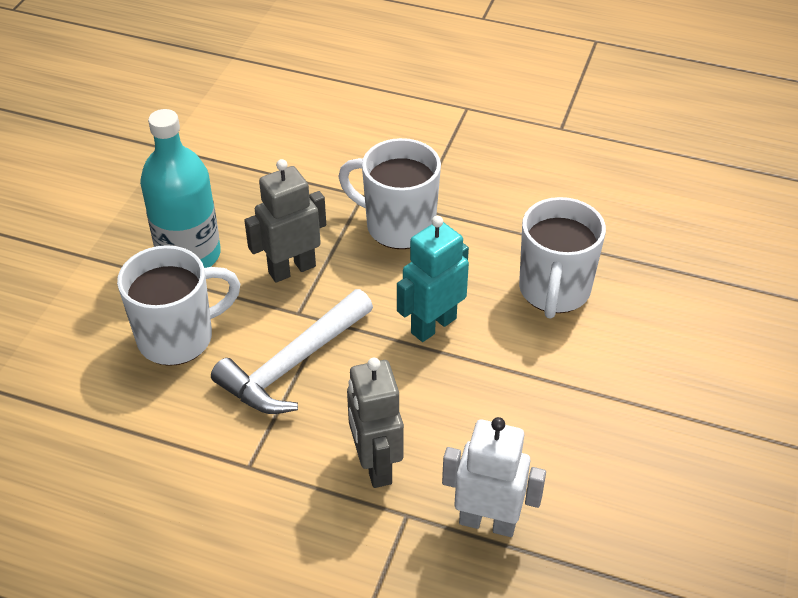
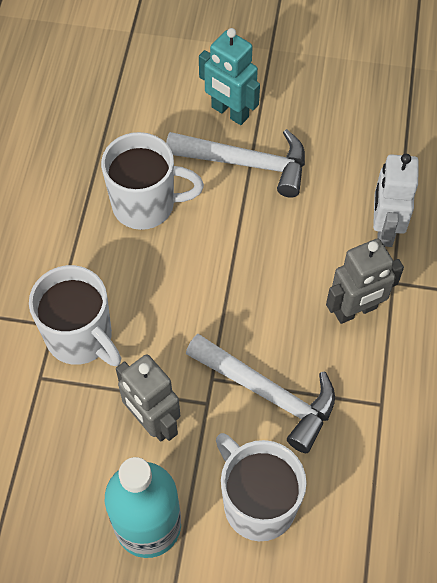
camera: 100 degrees left, 15 degrees up
white mug [338,138,441,249] -> white mug turned 60 degrees counterclockwise [29,265,121,366]
turquoise robot [397,216,469,342] -> turquoise robot moved to [199,28,260,125]
none -> white hammer [166,129,305,198]

